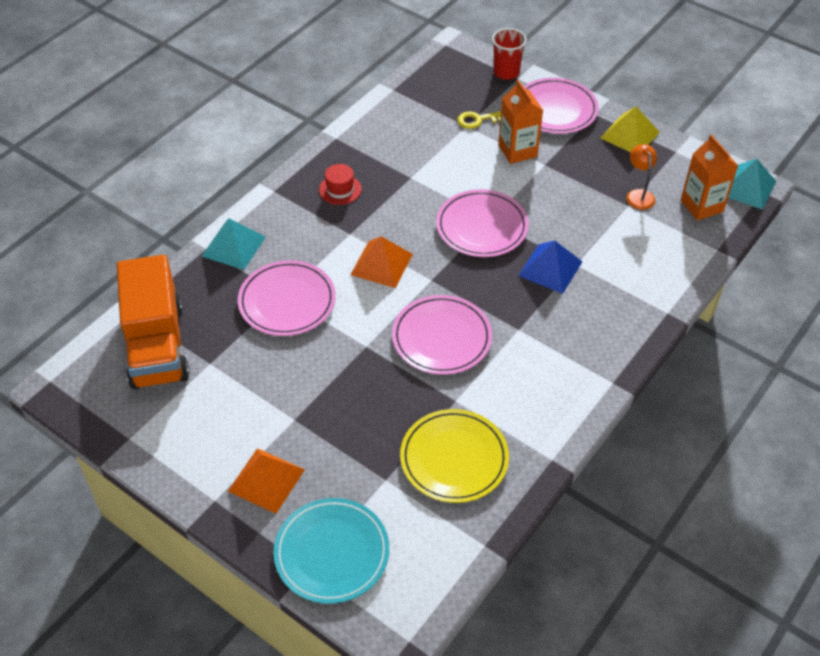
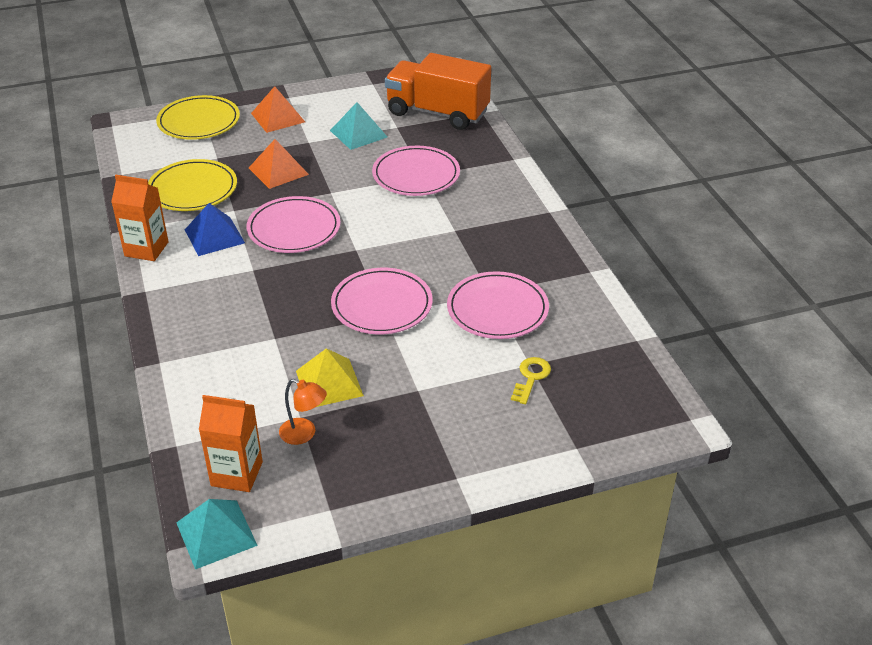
camera: 125 degrees right, 10 degrees down
turquoise pyramid [201,218,266,270] -> turquoise pyramid moved to [330,102,387,150]
turquoise plate [273,498,389,604] -> yellow plate [156,95,240,140]
red hat [319,164,362,205] -> none
orange pyramid [350,236,413,288] -> orange pyramid moved to [249,139,309,189]
red cup [492,28,527,80] -> none
orange carton [498,80,543,164] -> orange carton moved to [111,175,169,261]
blue pyramid [518,240,582,294] -> blue pyramid moved to [185,203,245,256]
pink plate [524,78,599,134] -> pink plate moved to [447,271,549,339]
yellow pyramid [600,106,660,152] -> yellow pyramid moved to [296,348,364,407]

